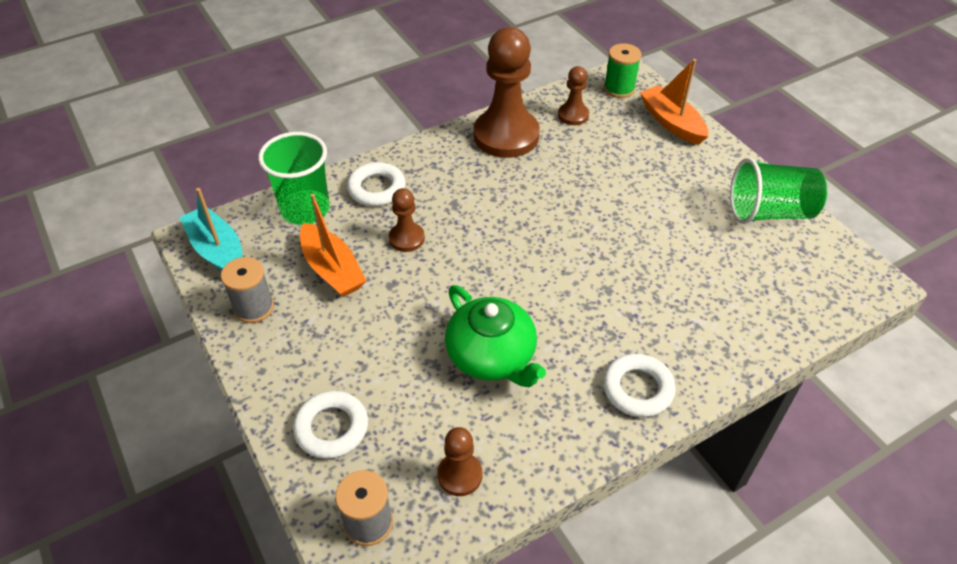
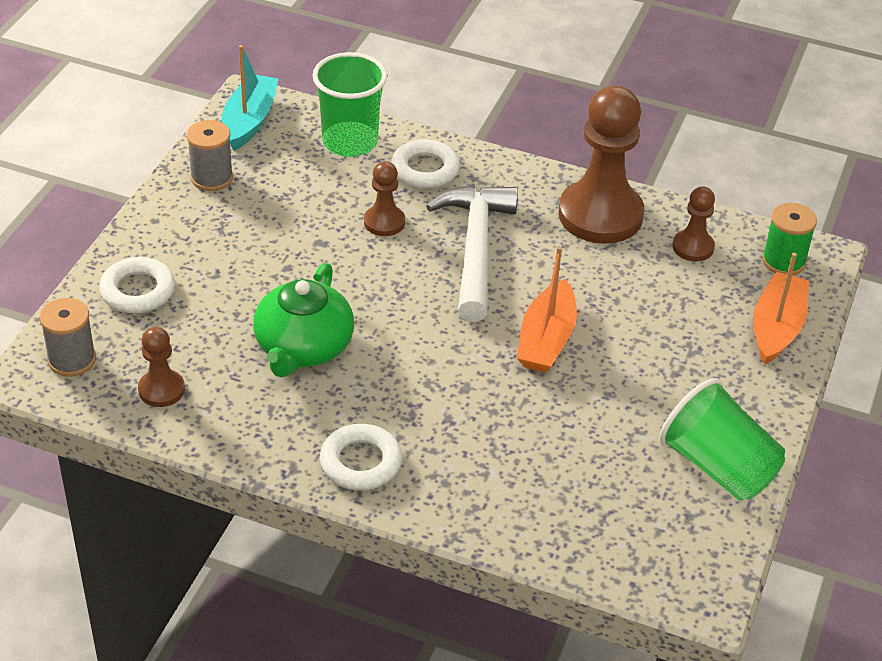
camera: 50 degrees right, 5 degrees down
orange boat [300,194,367,297] -> orange boat moved to [517,246,577,373]
none -> white hammer [426,185,518,322]

